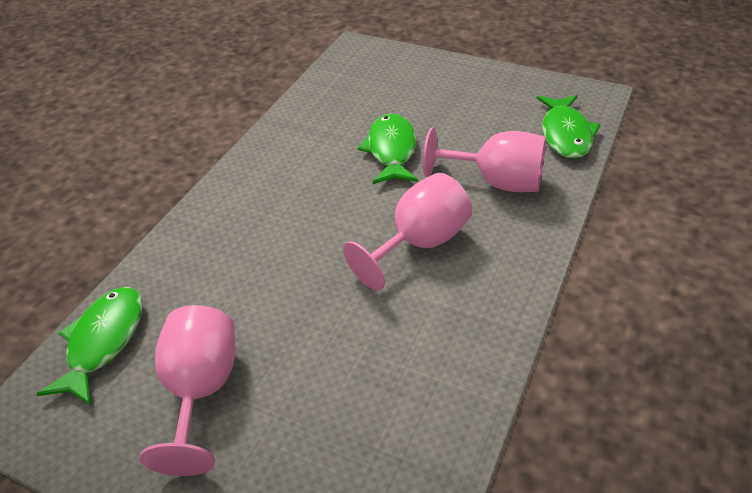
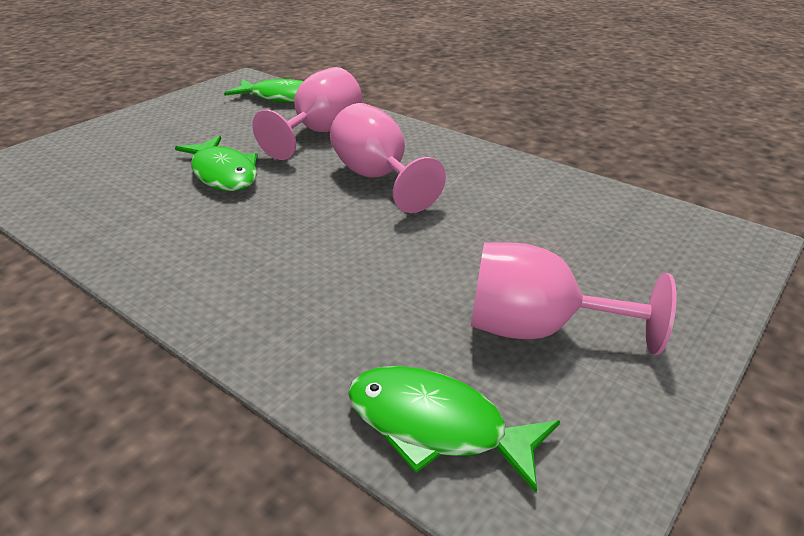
camera: 80 degrees left, 10 degrees down
green fish [358,114,418,184] -> green fish turned 135 degrees counterclockwise [175,136,258,191]

